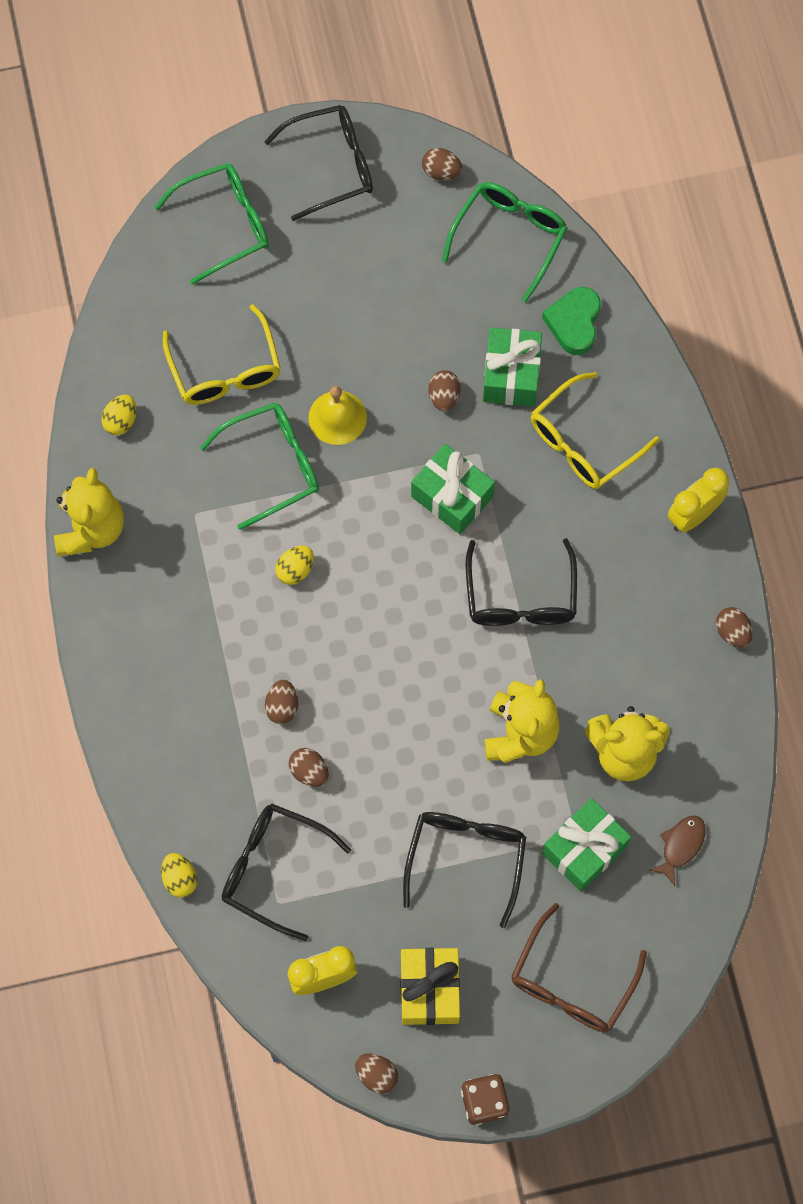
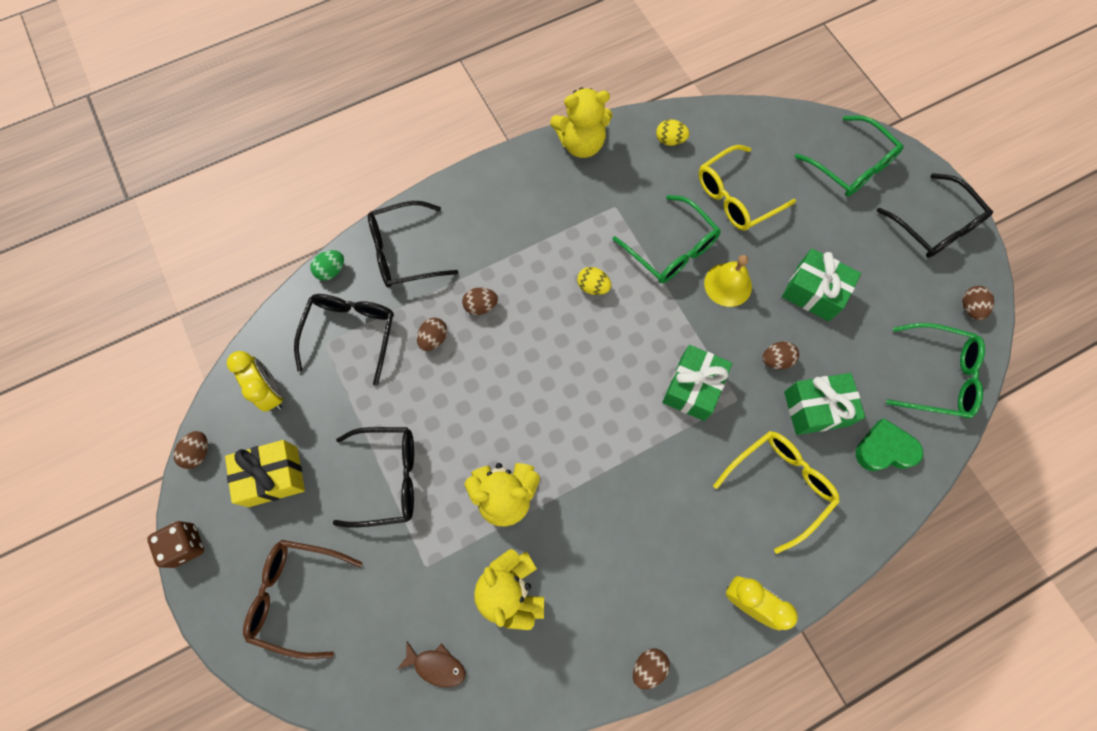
camera: 75 degrees right, 0 degrees up
yellow egg [161,853,197,898] -> green egg [310,250,344,281]
black glasses [466,538,577,626] -> black glasses moved to [368,201,458,288]
yellow glasses [531,372,660,489] -> yellow glasses turned 105 degrees clockwise [713,431,840,554]
green gift [542,798,631,892] -> green gift moved to [782,248,861,321]

